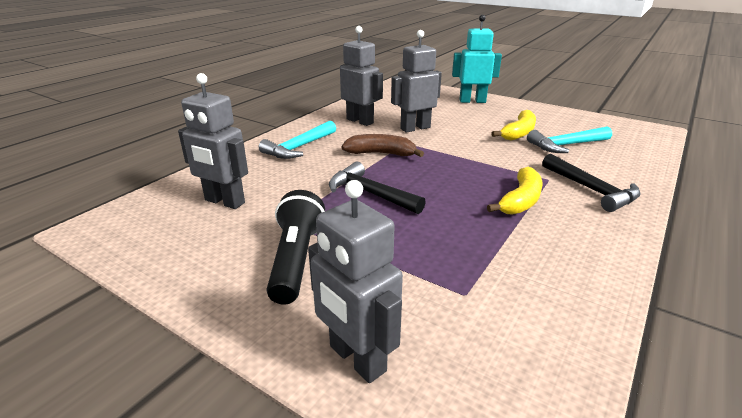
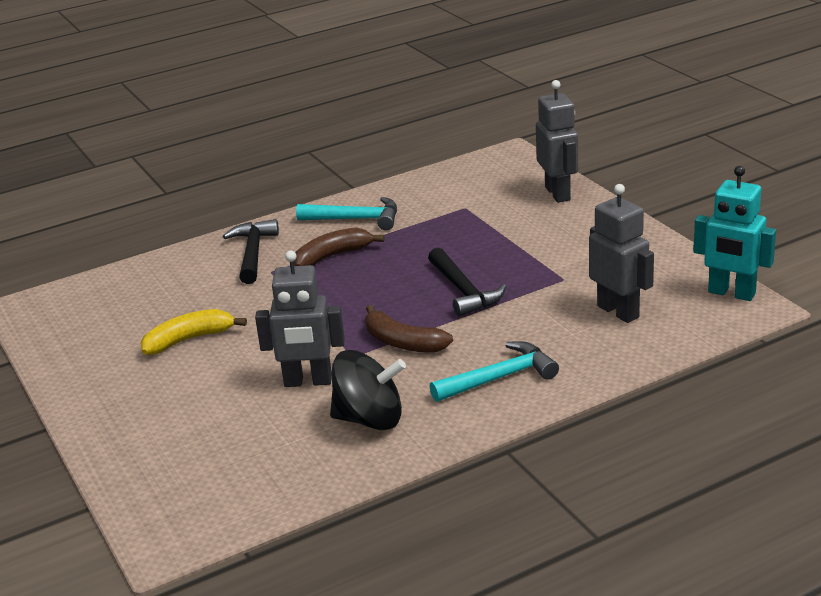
camera: 150 degrees left, 0 degrees up
black flashlight [267,190,325,305] -> none
grey robot [340,26,383,126] -> black spinning top [330,350,406,430]
turquoise robot [452,15,502,103] -> turquoise robot moved to [694,166,776,301]
yellow banana [487,167,542,215] -> brown banana [293,227,384,266]
turquoise hammer [527,126,612,153] -> turquoise hammer moved to [296,197,397,230]

